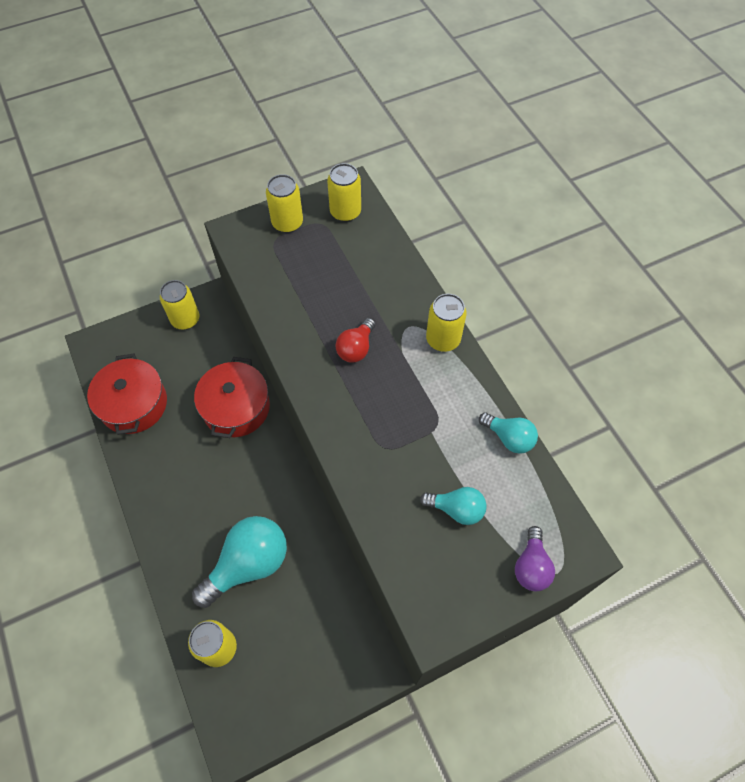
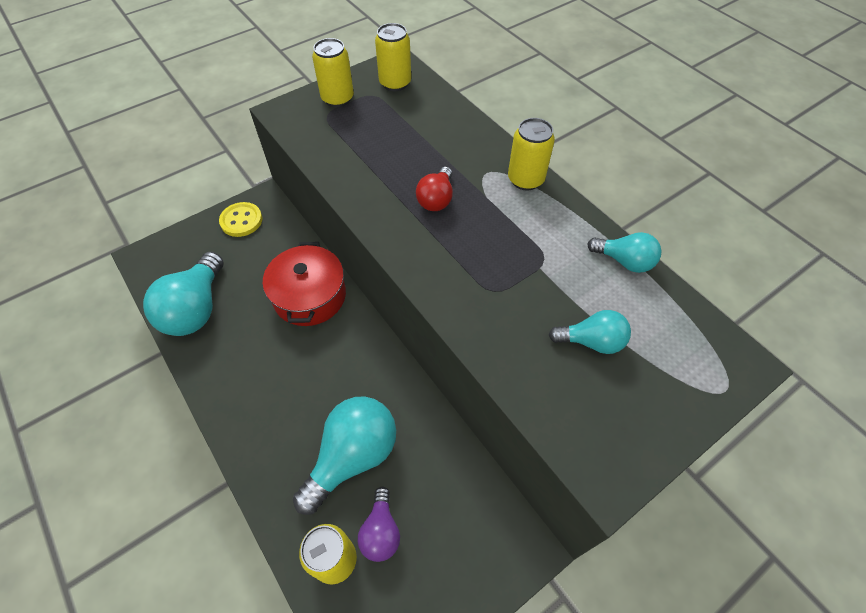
camera: 10 degrees left, 5 degrees down
red pot [87,354,167,435] -> turquoise light bulb [143,252,223,336]
yellow can [160,280,199,330] -> yellow button [219,202,262,237]
purple light bulb [515,526,555,591] -> purple light bulb moved to [358,487,400,562]

